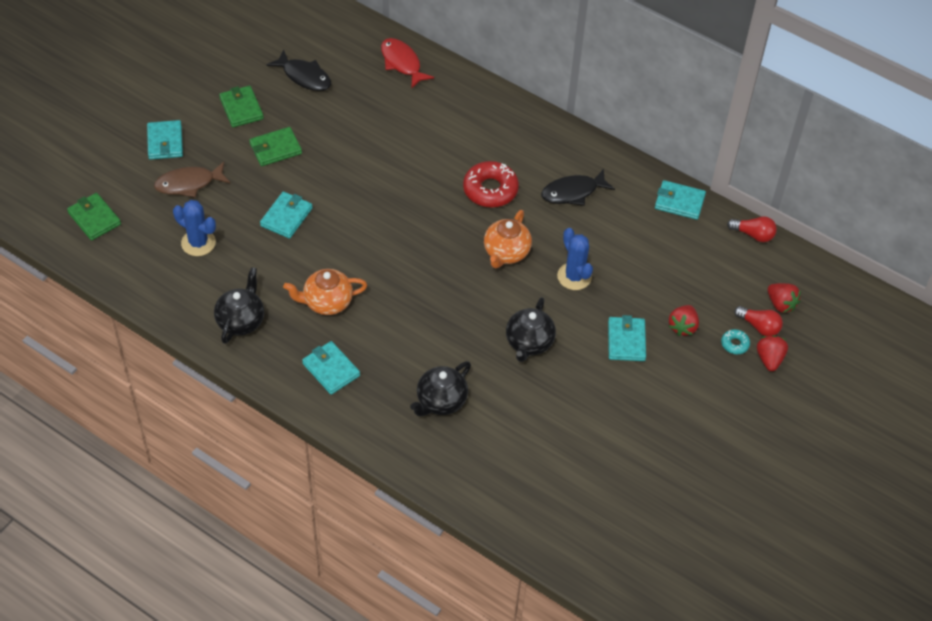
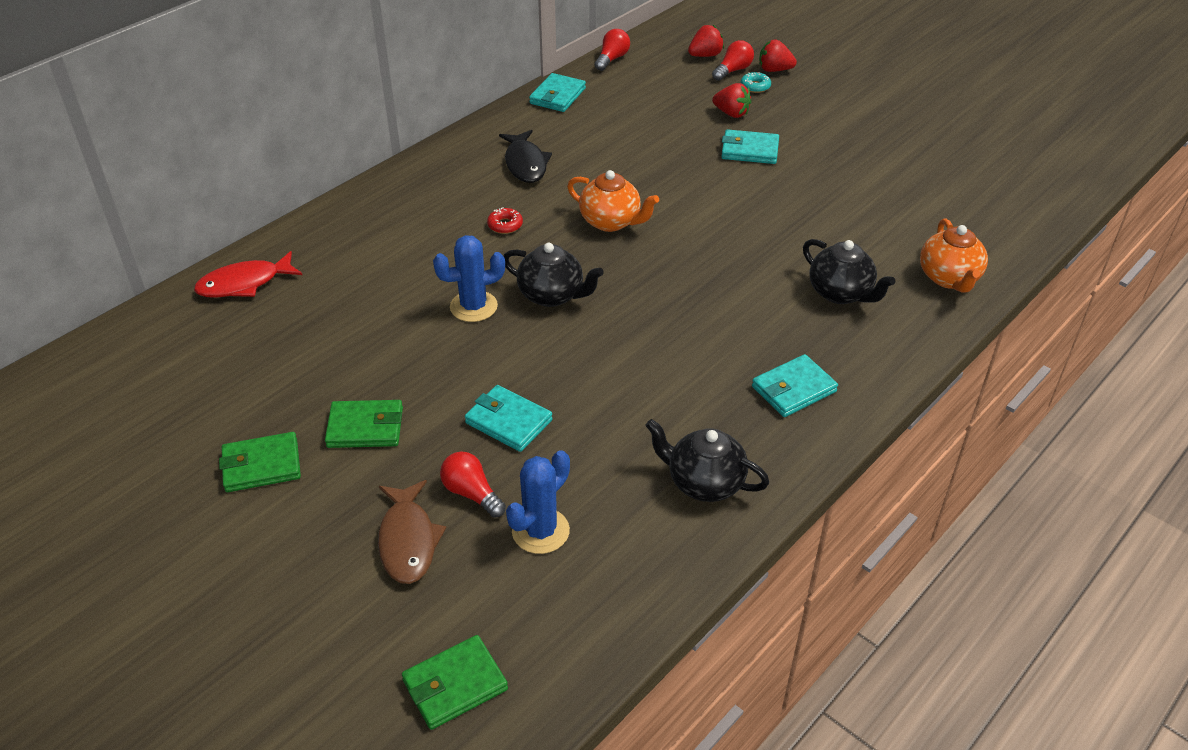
camera: 80 degrees left, 10 degrees down
turquoise wallet [147,120,183,160] -> none
green wallet [249,127,302,166] -> green wallet turned 75 degrees counterclockwise [325,400,403,448]
black fish [266,50,331,91] -> none
orange teapot [283,269,367,315] -> orange teapot moved to [920,218,988,293]
red donut [463,161,519,208] -> red donut [487,207,523,234], size x0.49
black teapot [506,297,556,362] -> black teapot moved to [504,243,604,307]
blue cactus [557,228,593,290] -> blue cactus moved to [433,235,505,322]
none -> red light bulb [440,452,506,518]

